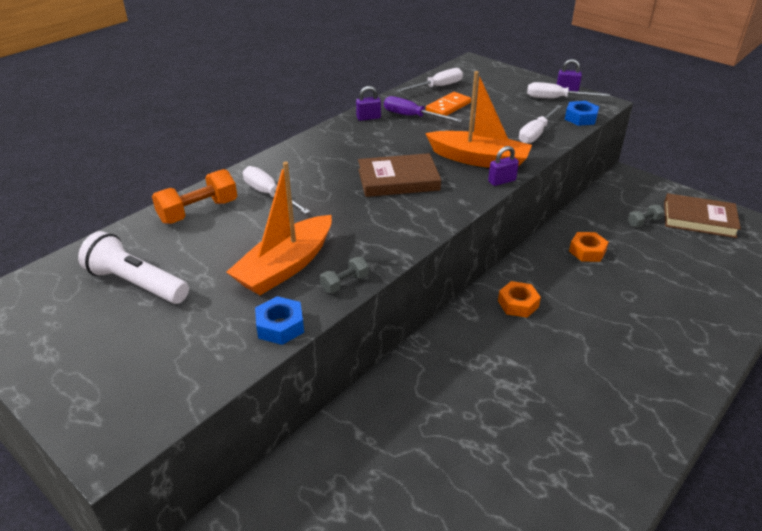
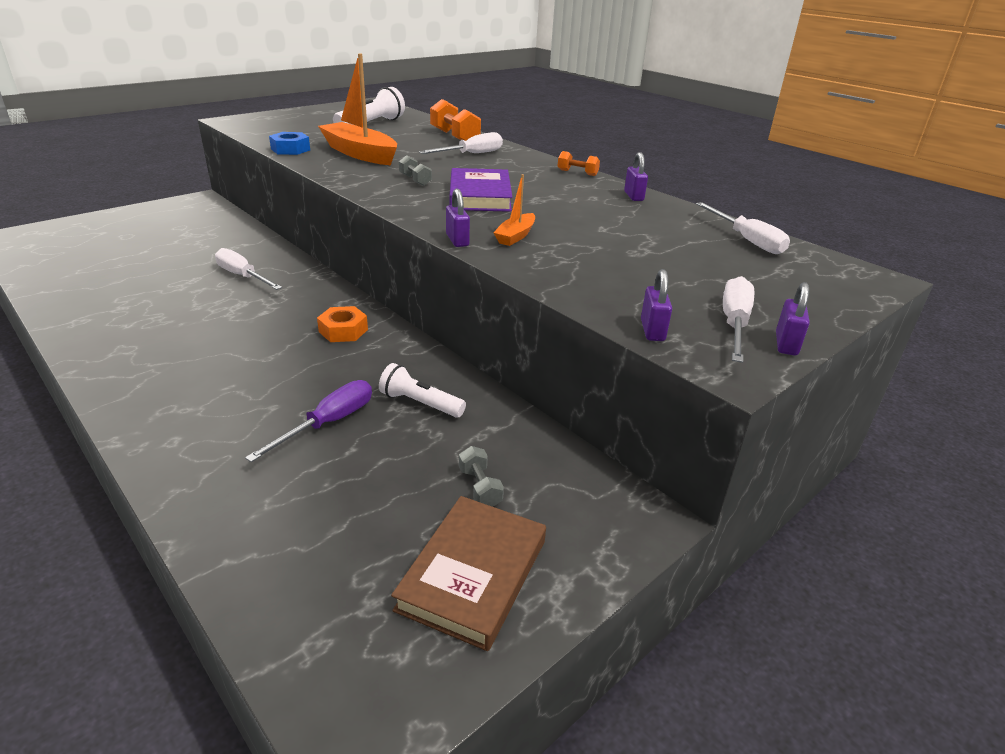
camera: 95 degrees right, 5 degrees down
grey dumbbell [320,257,369,293] -> grey dumbbell moved to [399,155,432,186]
brown book [358,153,441,197] -> purple book [450,168,512,212]
purple screwdriver [384,96,462,122] -> purple screwdriver moved to [245,380,372,462]
orange boat [425,71,532,168] -> orange boat [493,174,535,246], size x0.49
orange domino [426,92,471,116] -> none
white screwdriver [519,105,562,144] -> white screwdriver moved to [215,248,282,290]
blue nut [565,101,599,126] -> purple padlock [641,269,672,341]
orange nut [569,232,609,262] -> white flashlight [379,363,466,418]
none -> orange dumbbell [558,151,600,176]

